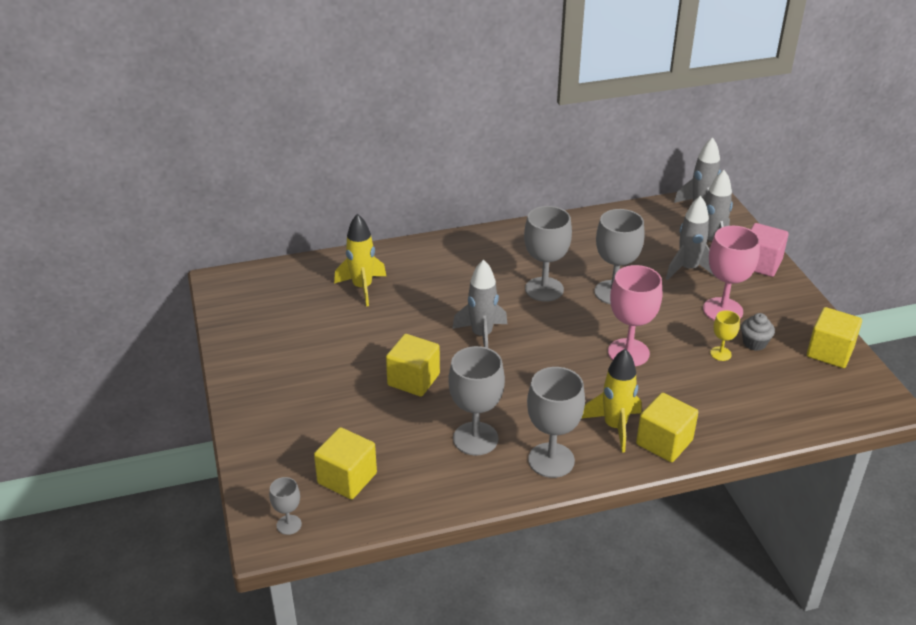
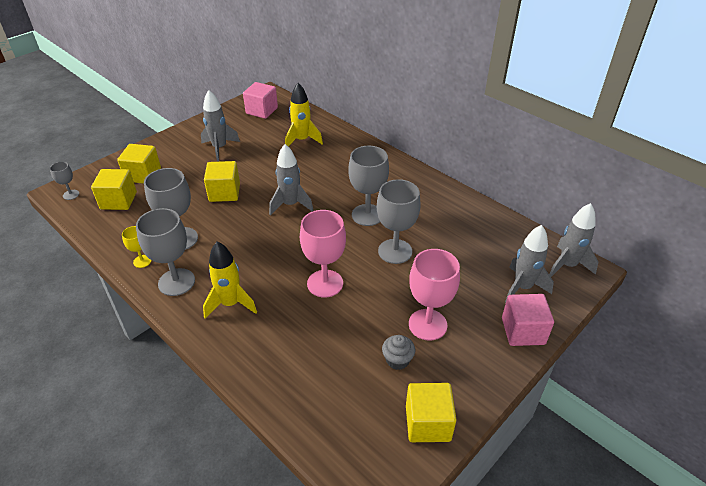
camera: 60 degrees right, 5 degrees up
yellow cube [636,393,698,462] -> yellow cube moved to [117,144,161,184]
grey rocket [666,196,717,280] -> grey rocket moved to [201,90,240,161]
yellow goblet [710,310,740,361] -> yellow goblet moved to [122,226,151,268]
none -> pink cube [243,82,278,119]

